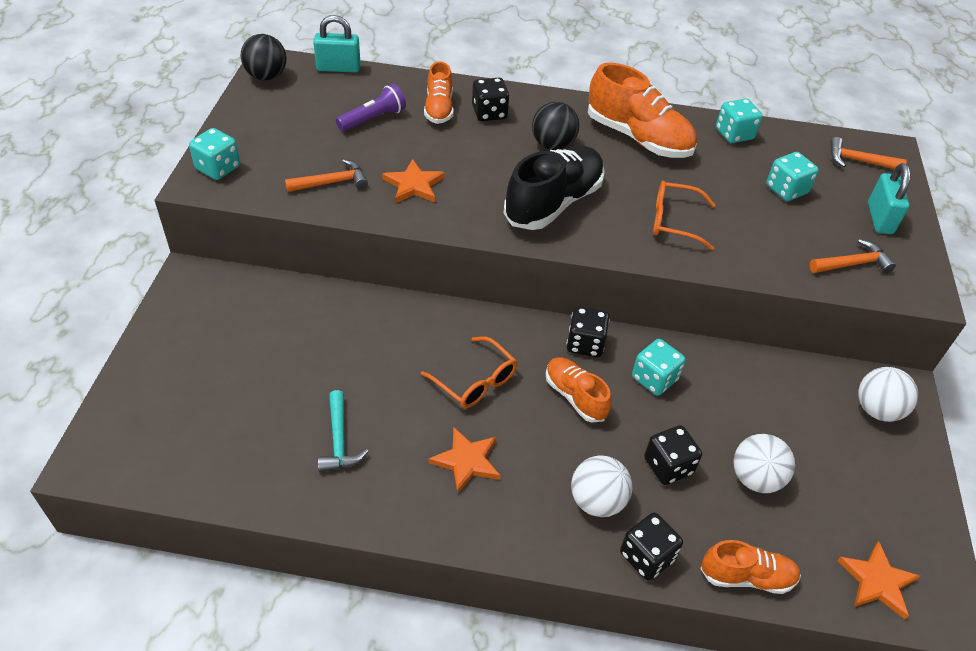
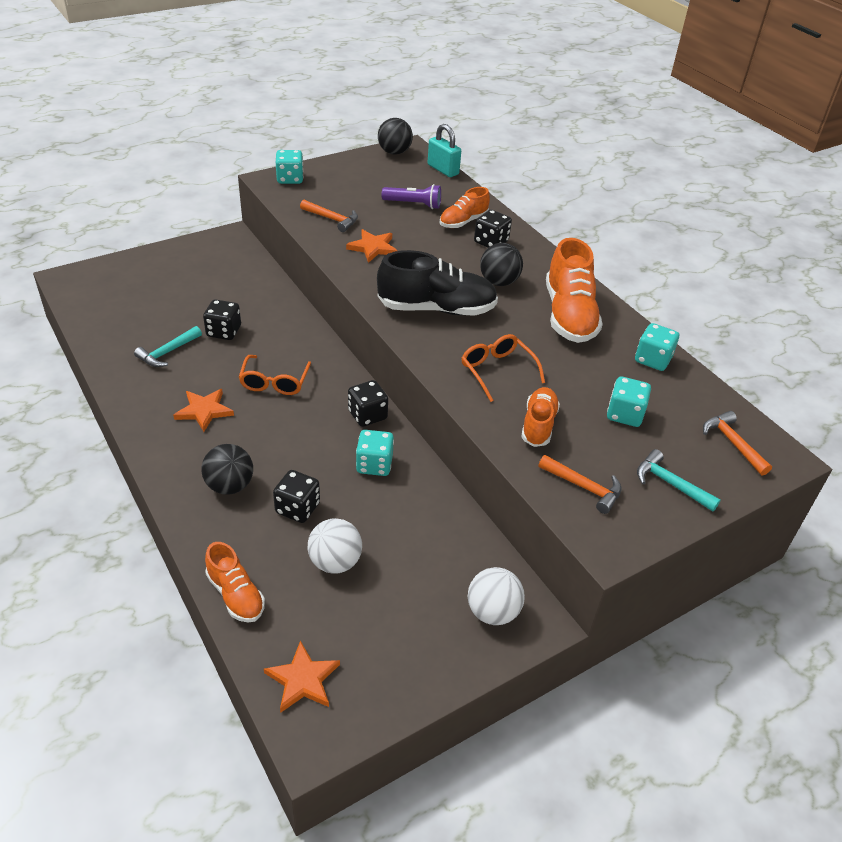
camera: 50 degrees right, 5 degrees down
orange shoe [546,357,612,423] -> orange shoe moved to [521,387,560,447]
white ball [571,456,632,517] -> black ball [201,444,253,495]
black dice [620,513,683,581] -> black dice moved to [203,299,241,340]
turquoise padlock [868,163,911,234] -> turquoise hammer [637,449,721,512]

